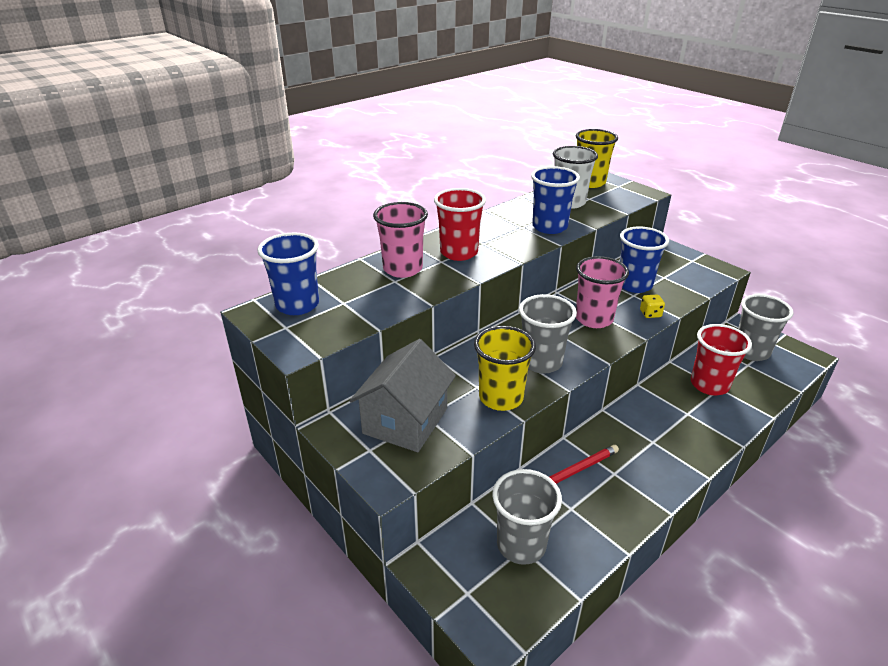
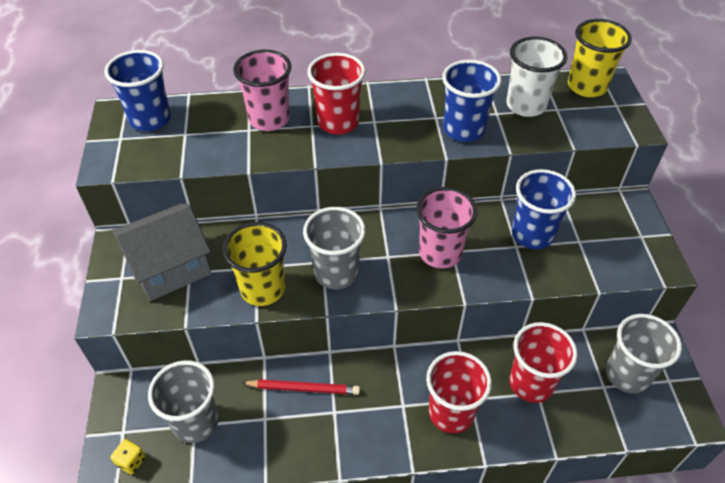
camera: 35 degrees right, 15 degrees up
yellow dice [640,295,665,318] -> yellow dice moved to [110,439,146,475]
none -> red cup [426,351,492,433]

